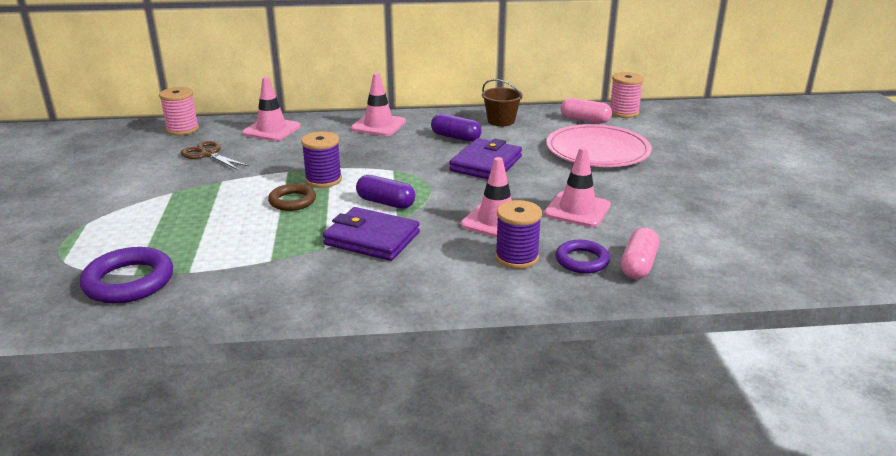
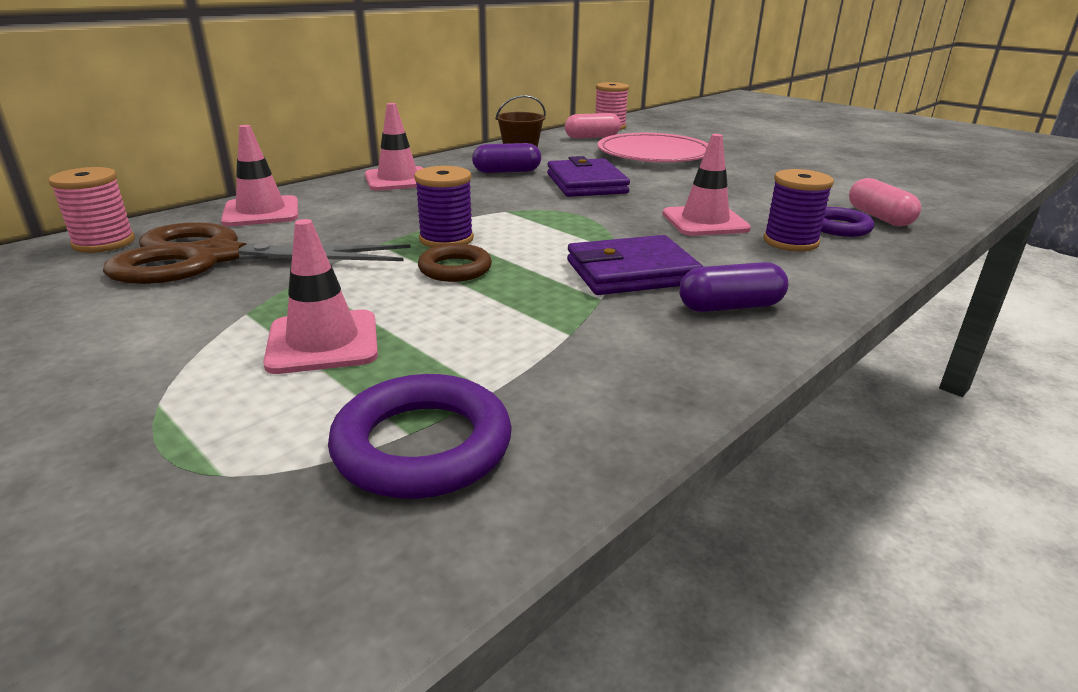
camera: 40 degrees left, 0 degrees up
brown scissors [180,141,249,170] -> brown scissors [103,222,411,284], size x2.01
purple capsule [356,175,415,209] -> purple capsule moved to [679,262,788,312]
pink traffic cone [544,147,611,227] -> pink traffic cone moved to [263,219,378,374]

